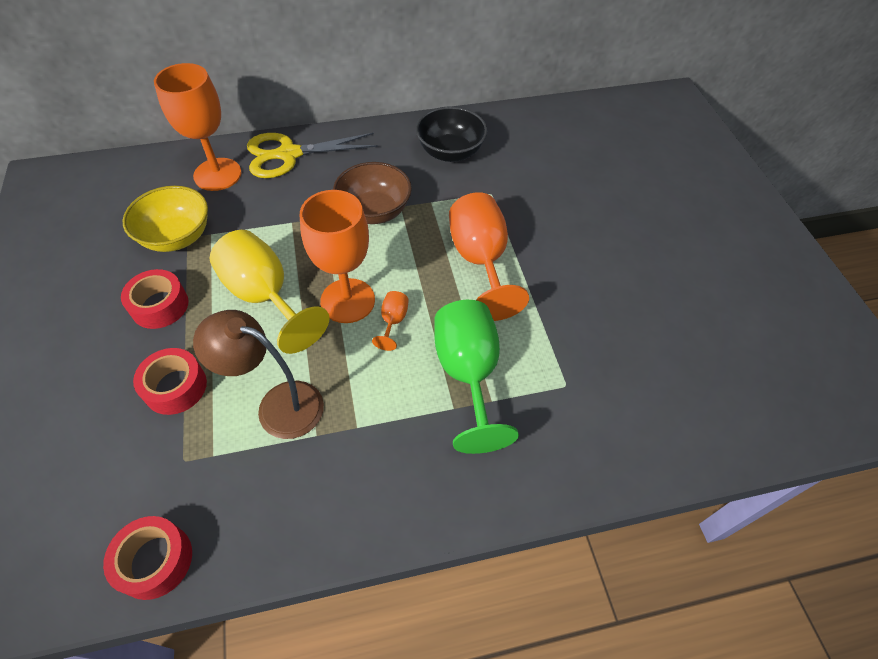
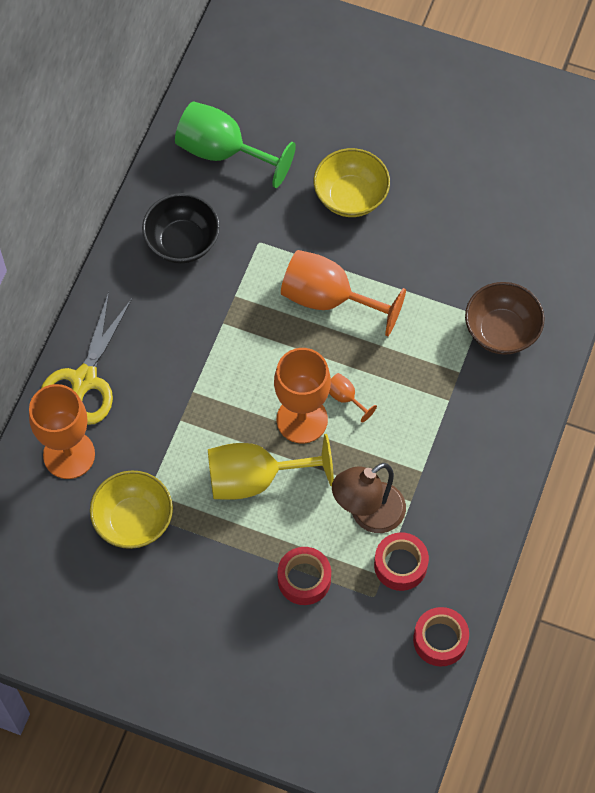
camera: 55 degrees left, 10 degrees up
red tape [121,269,189,329] -> red tape moved to [374,532,429,591]
brown bowl [333,162,412,224] -> brown bowl moved to [465,282,545,355]
green goblet [434,300,519,454] -> green goblet moved to [175,102,296,188]
none -> yellow bowl [314,148,390,217]

